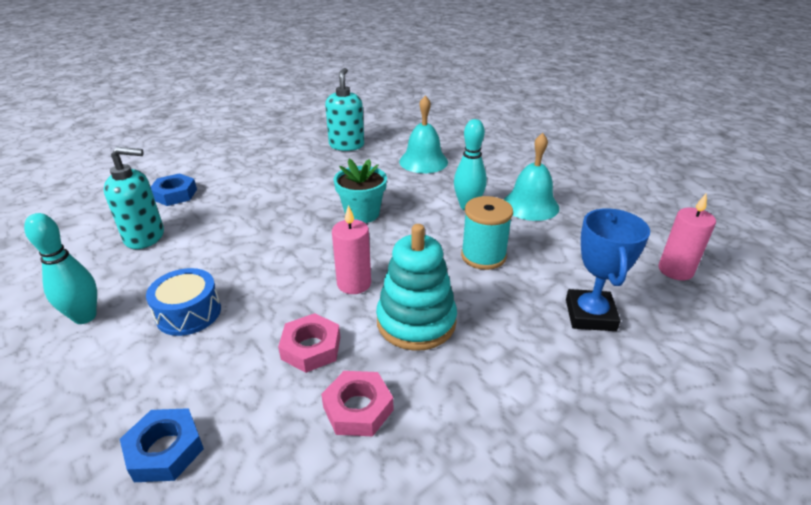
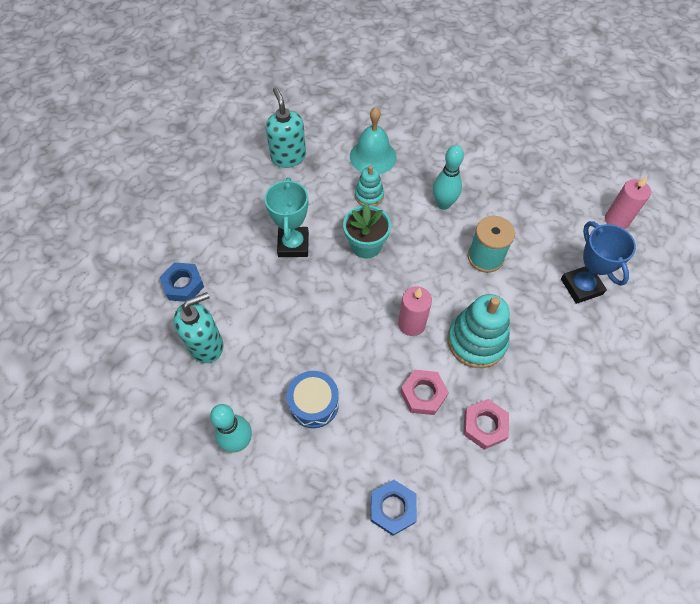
camera: 25 degrees left, 25 degrees up
turquoise bell [504,133,559,221] -> none
none -> turquoise trophy [265,177,309,257]
none -> turquoise stacking toy [355,166,384,206]

